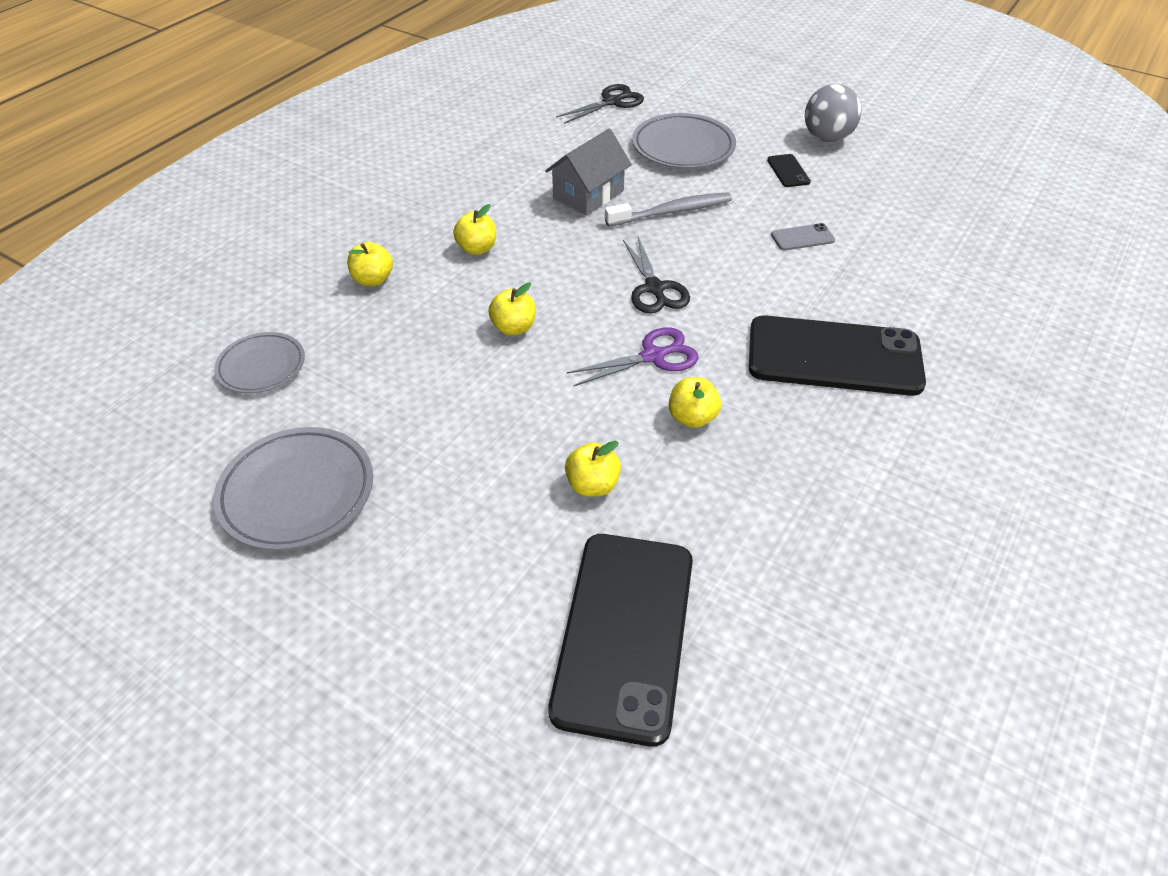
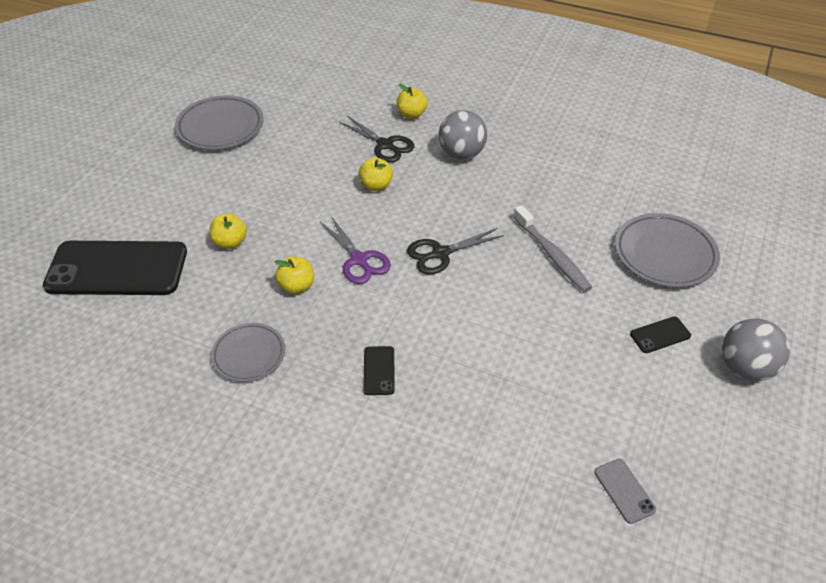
camera: 80 degrees right, 0 degrees up
grey plate [214,332,305,393] -> grey plate moved to [211,323,285,382]
yellow apple [453,204,496,255] -> grey ball [439,110,487,160]
grey house [545,129,632,216] -> none
black scissors [556,84,644,124] -> black scissors moved to [339,116,414,162]
black phone [749,315,926,396] -> black phone [363,346,395,395], size x0.40
grey phone [771,223,835,251] -> grey phone moved to [594,459,656,524]

